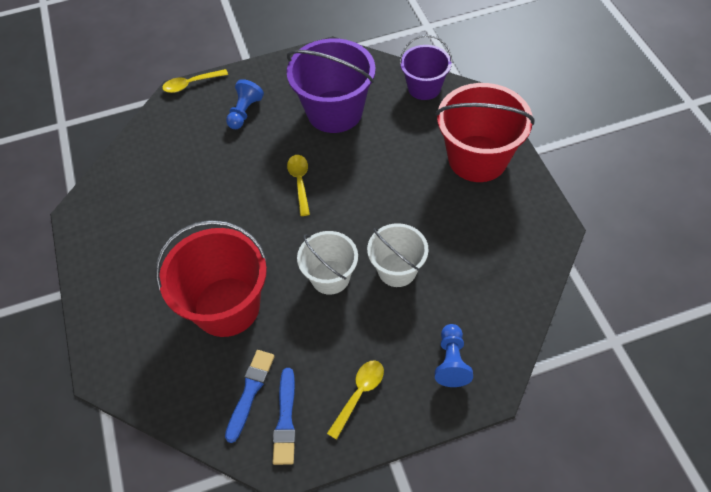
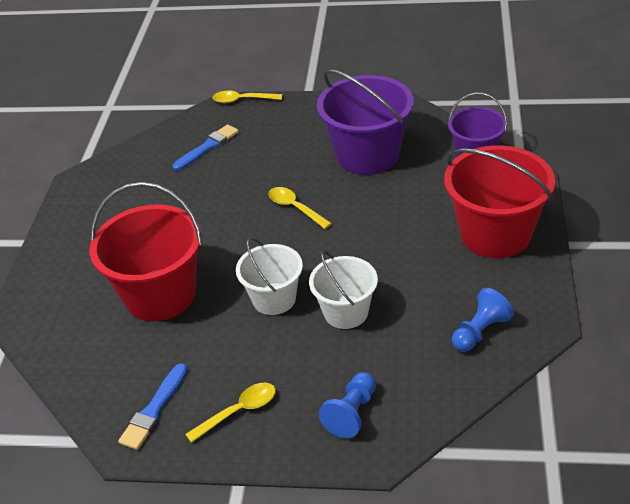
camera: 25 degrees right, 15 degrees down
blue brush [225,350,275,443] -> blue brush moved to [172,124,239,171]
blue pawn [226,79,264,129] -> blue pawn moved to [452,288,514,352]
yellow spoon [287,155,310,216] -> yellow spoon turned 60 degrees counterclockwise [268,187,332,229]

